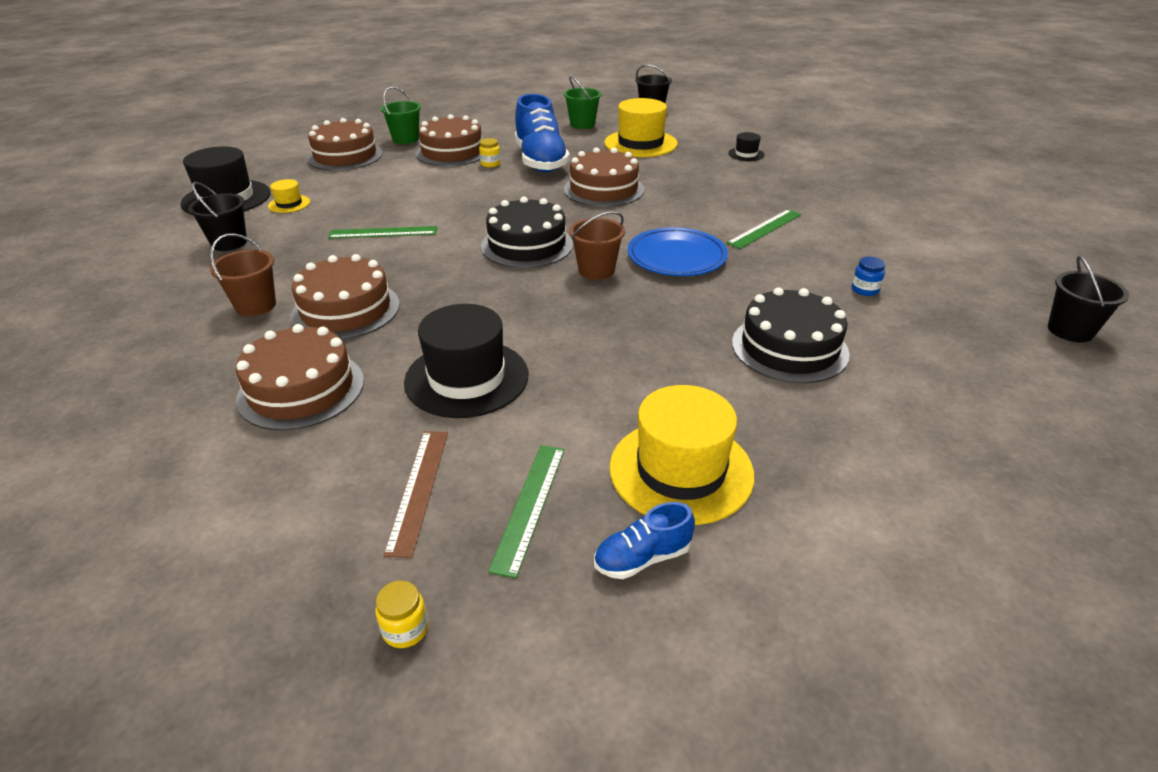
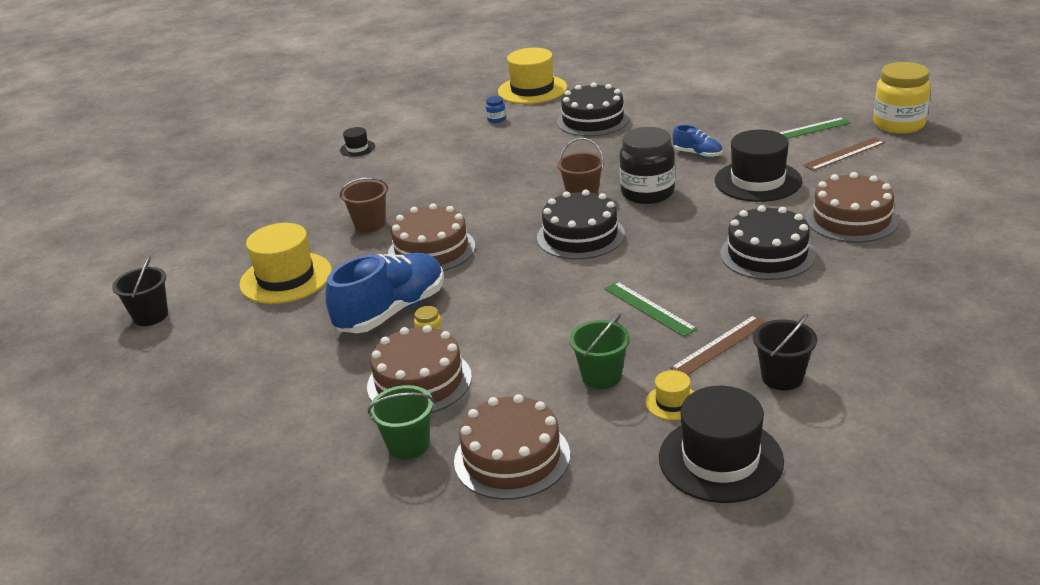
camera: 120 degrees left, 5 degrees down
brown bucket [210,233,276,316] -> brown bucket moved to [340,177,388,233]
brown cake [291,254,400,340] -> black cake [720,205,816,280]
yellow jar [375,581,428,648] -> yellow jar [873,62,931,134], size x2.41
green bucket [564,76,602,129] -> green bucket moved to [569,313,630,389]
blue shoe [594,502,695,579] -> blue shoe moved to [672,125,723,158]
yellow hat [609,385,754,525] -> yellow hat moved to [498,48,567,104]
blue plate [628,227,728,276] -> none
green ruler [727,209,801,249] -> none
black hat [728,132,765,161] -> black hat moved to [340,127,375,157]
black bucket [1048,256,1129,343] -> none
none -> black jar [619,127,675,204]
none -> brown ruler [670,315,767,375]

